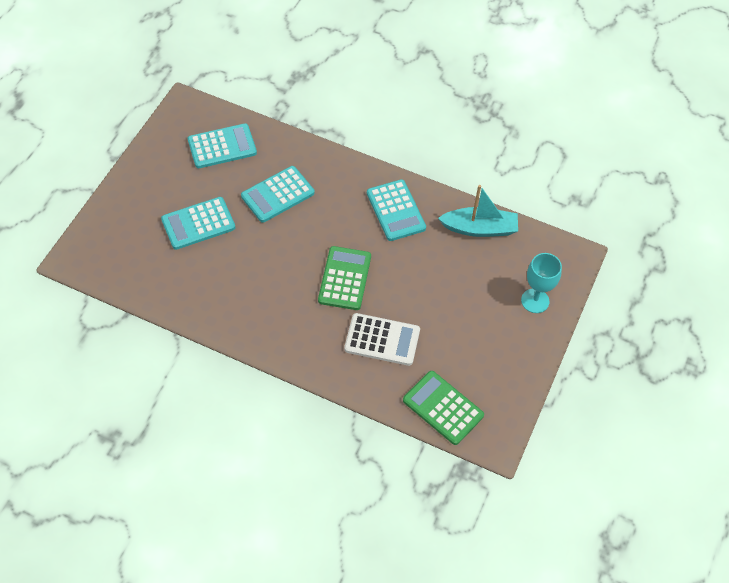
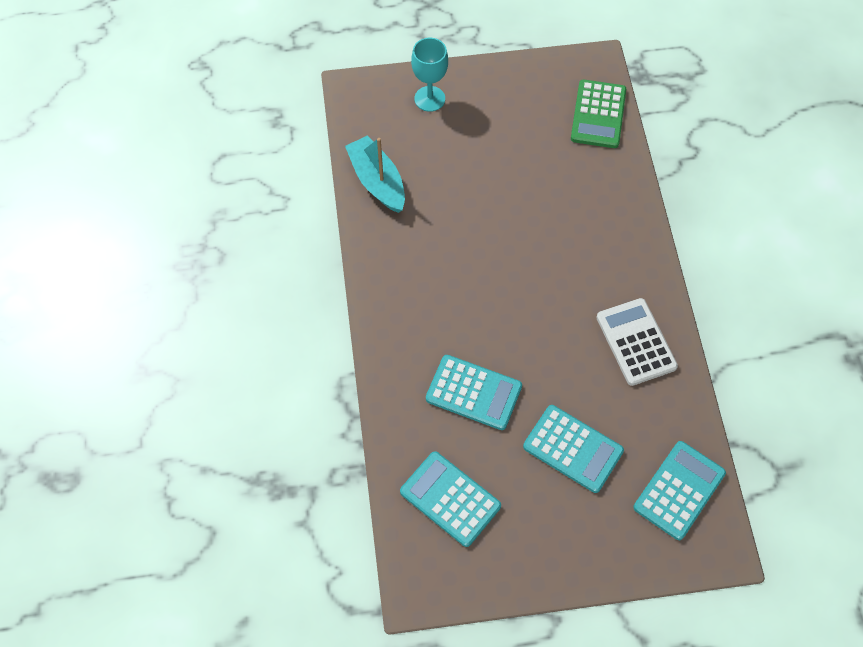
camera: 120 degrees left, 5 degrees up
green calculator [318,246,371,310] -> none
white calculator [344,313,420,366] -> white calculator moved to [596,298,678,386]
turquoise calculator [367,179,426,241] -> turquoise calculator moved to [633,441,726,540]

